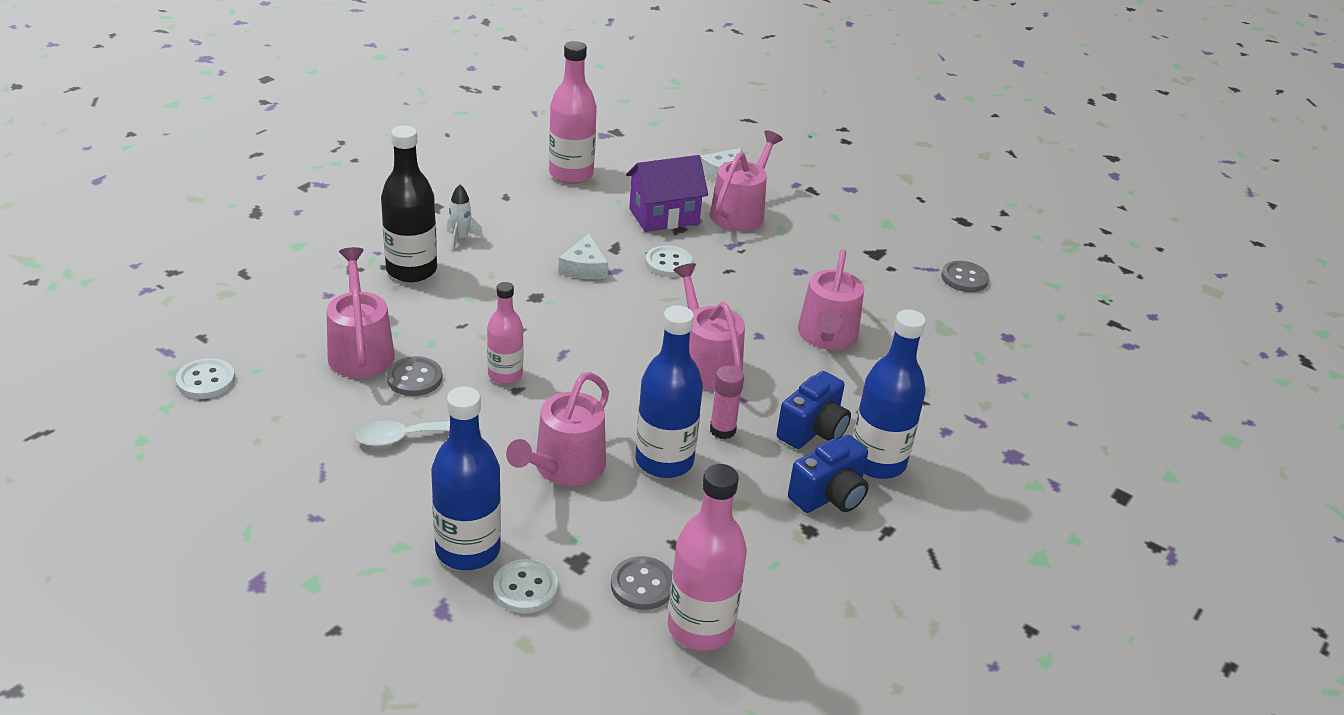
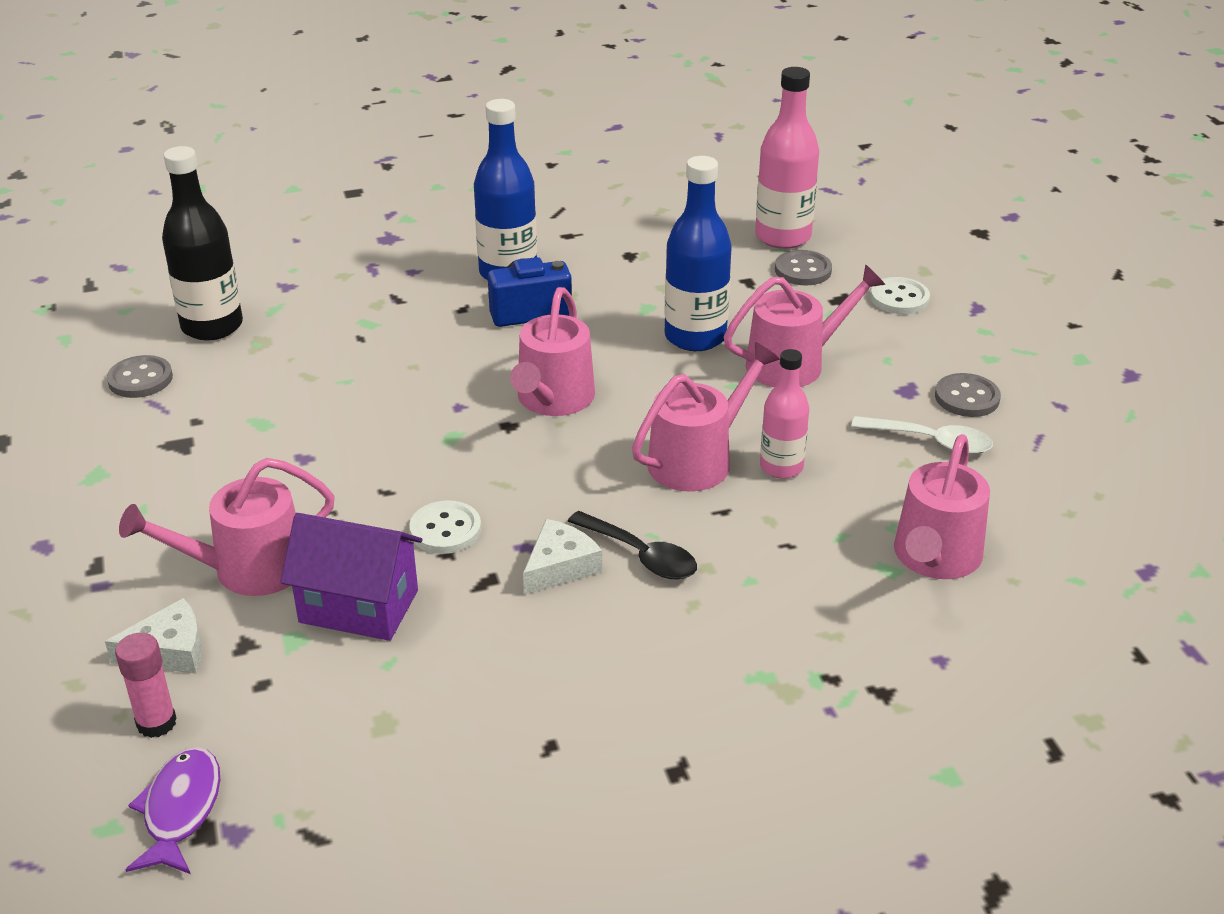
camera: 140 degrees left, 0 degrees up
white button [176,358,235,399] -> none
black bottle [381,126,437,282] -> black bottle moved to [162,146,243,341]
grey button [387,356,442,396] -> grey button moved to [935,373,1001,417]
blue bottle [431,386,501,570] -> none
white rocket [447,184,483,250] -> none
pink bottle [549,41,597,184] -> none
pink glue stick [710,366,744,439] -> pink glue stick moved to [115,633,177,738]
blue camera [788,435,869,513] -> none
pink watering can [798,249,864,350] -> pink watering can moved to [632,342,780,492]
none -> purple fish [125,747,220,874]
none -> black spoon [567,511,697,579]

